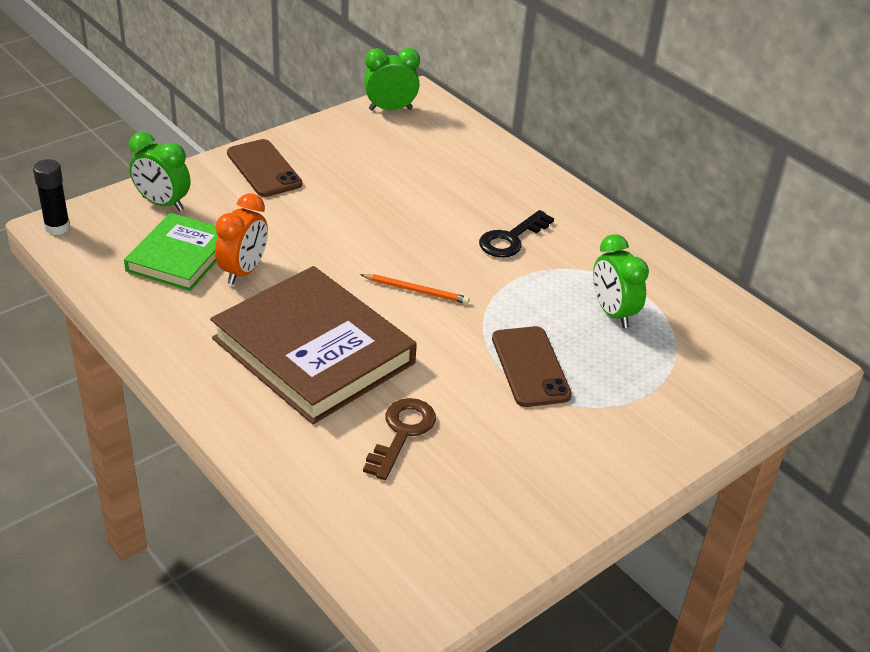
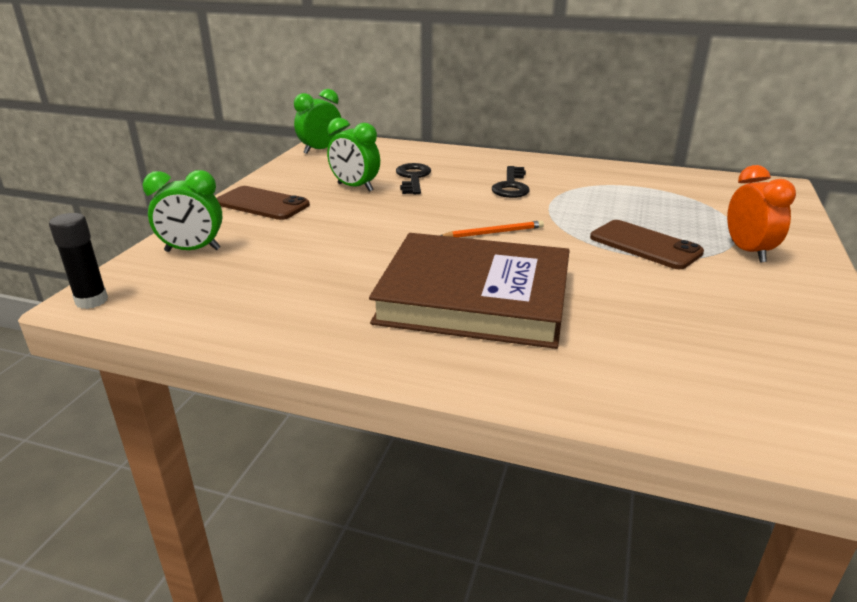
camera: 30 degrees left, 10 degrees down
green book [124,213,218,291] -> none
orange clock [215,193,268,285] -> orange clock moved to [727,165,796,263]
brown key [363,398,436,480] -> none
green clock [593,234,649,328] -> green clock moved to [327,118,380,192]
none -> black key [396,163,431,194]

